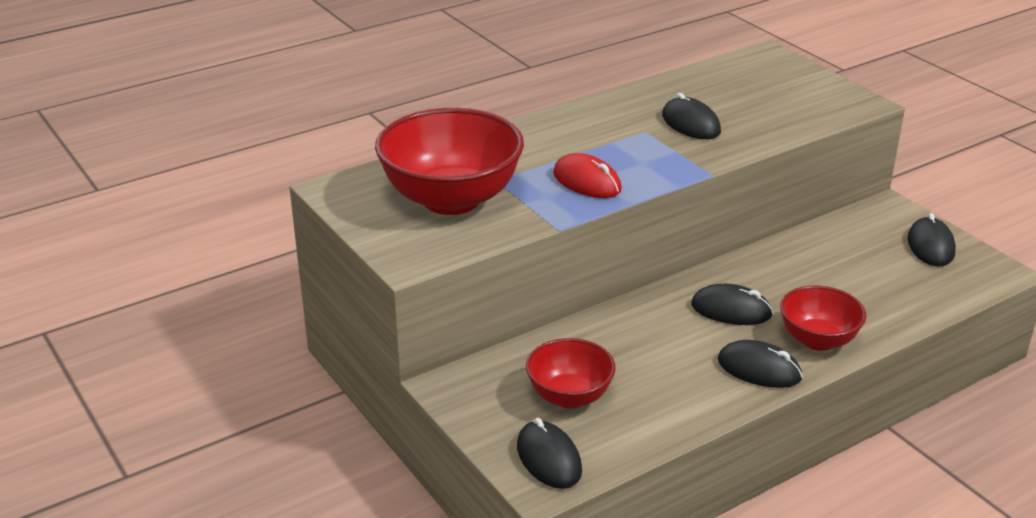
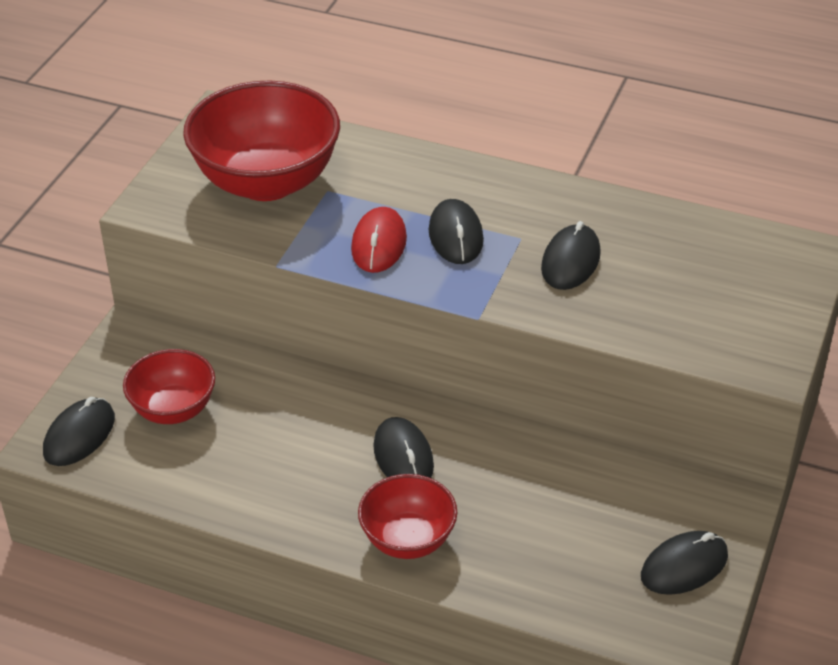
camera: 55 degrees right, 10 degrees up
black mouse [718,340,803,388] -> black mouse moved to [429,199,484,264]

